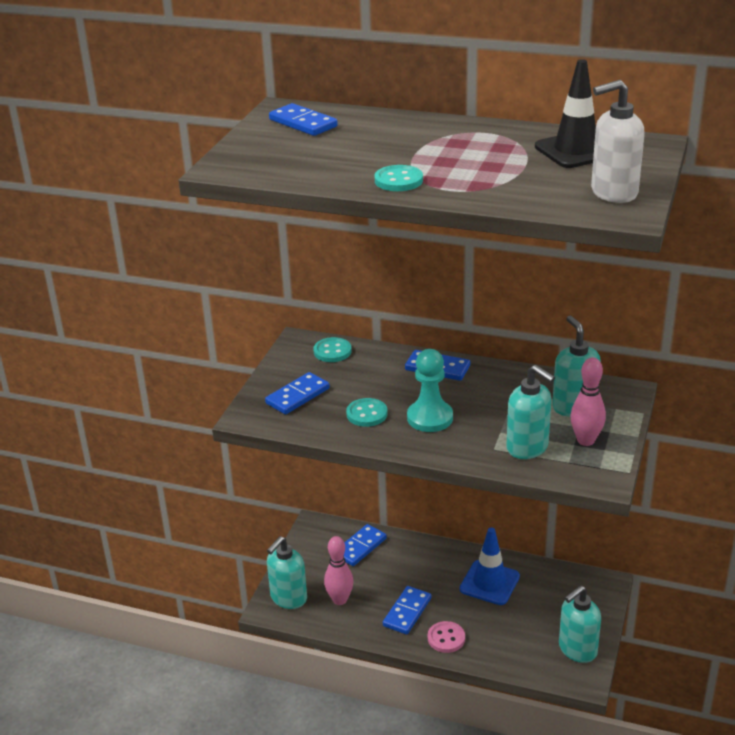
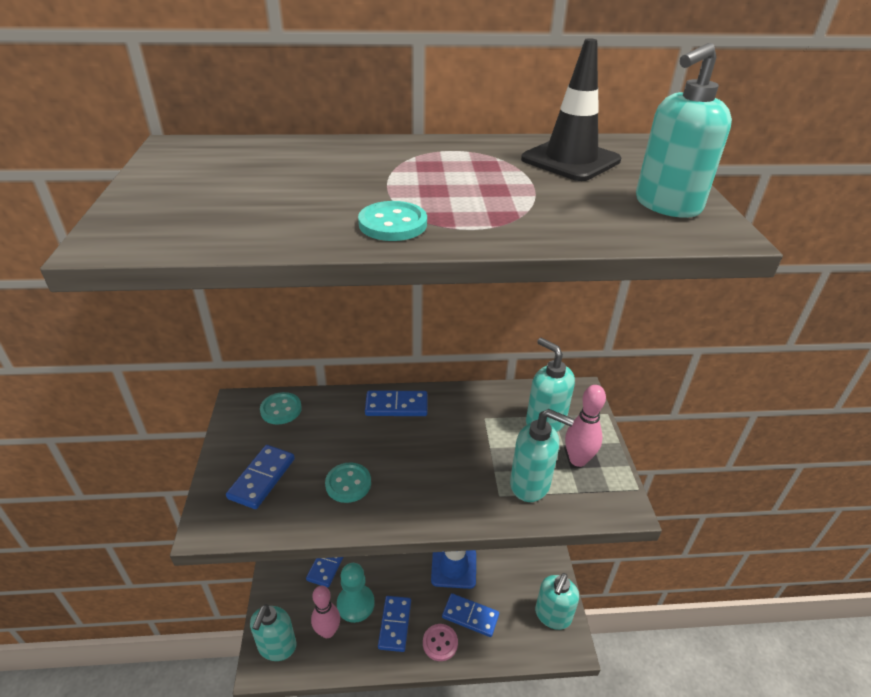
camera: 25 degrees left, 5 degrees up
blue domino [269,103,338,136] -> blue domino moved to [442,593,499,637]
turquoise pawn [407,349,453,432] -> turquoise pawn moved to [337,563,375,623]
white soap dispenser [591,80,645,203] -> turquoise soap dispenser [636,43,732,218]

